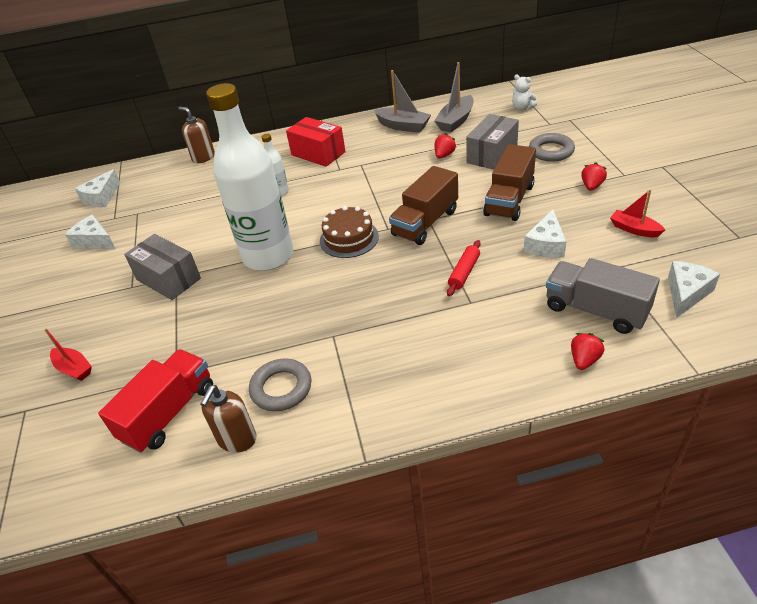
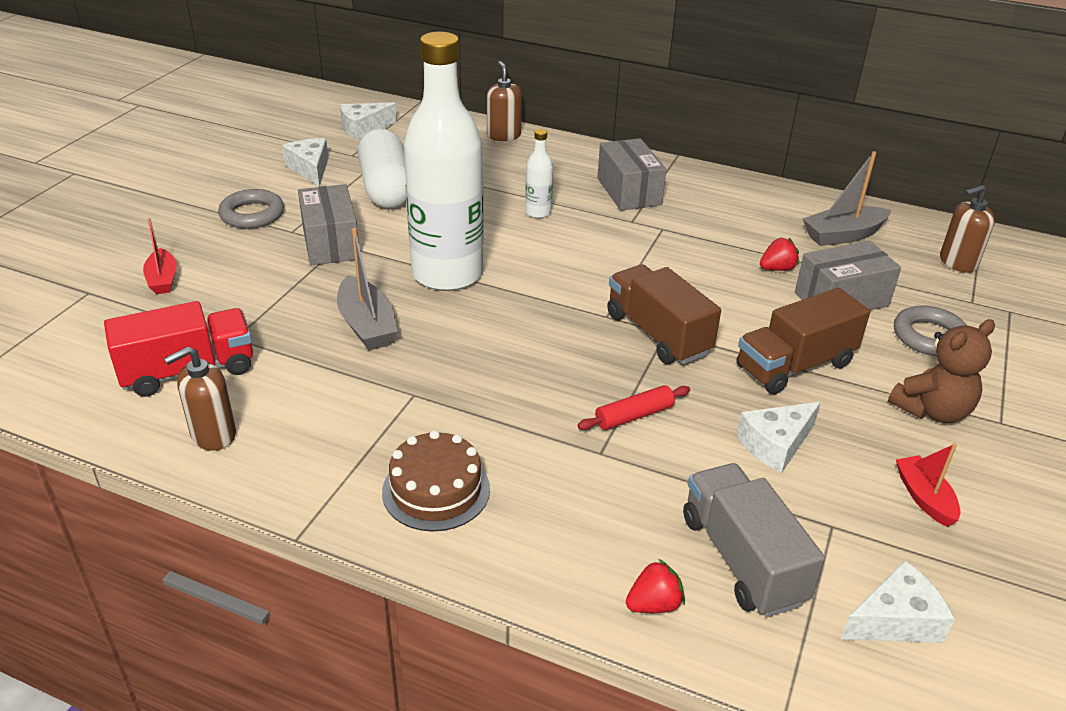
camera: 30 degrees right, 5 degrees down
grey ring [249,358,311,411] -> grey ring moved to [218,189,284,229]
red box [286,117,346,167] -> grey box [597,138,666,211]
brown cake [320,206,379,258] -> brown cake moved to [382,430,490,531]
grey boat [374,70,431,133] -> grey boat moved to [337,228,398,350]
brown truck [389,166,458,245] -> brown truck turned 75 degrees clockwise [607,264,721,364]
white teddy bear [512,74,537,110] -> brown soap dispenser [940,185,995,273]
red strawberry [581,163,607,191] -> brown teddy bear [888,319,995,423]
none -> white capsule [358,129,406,208]

